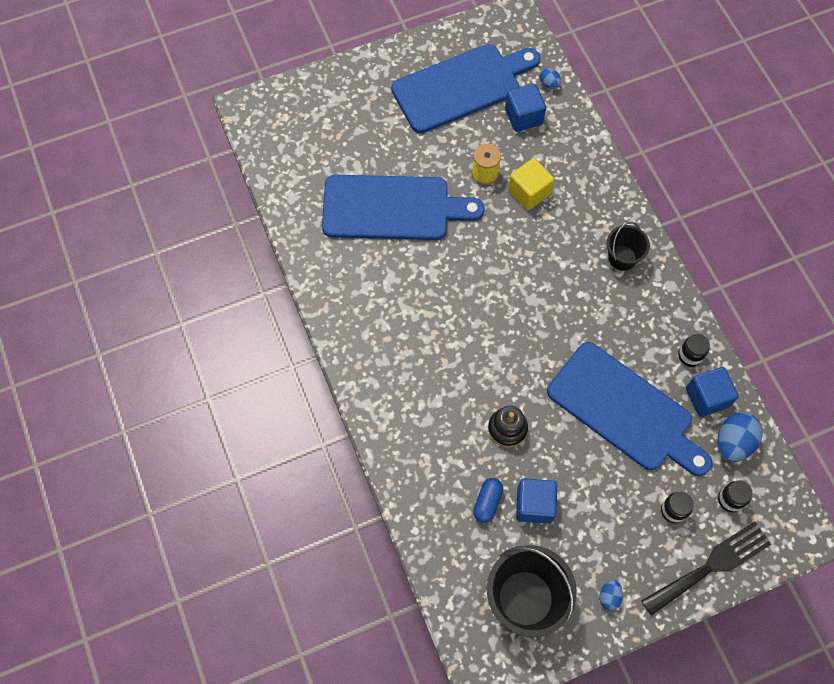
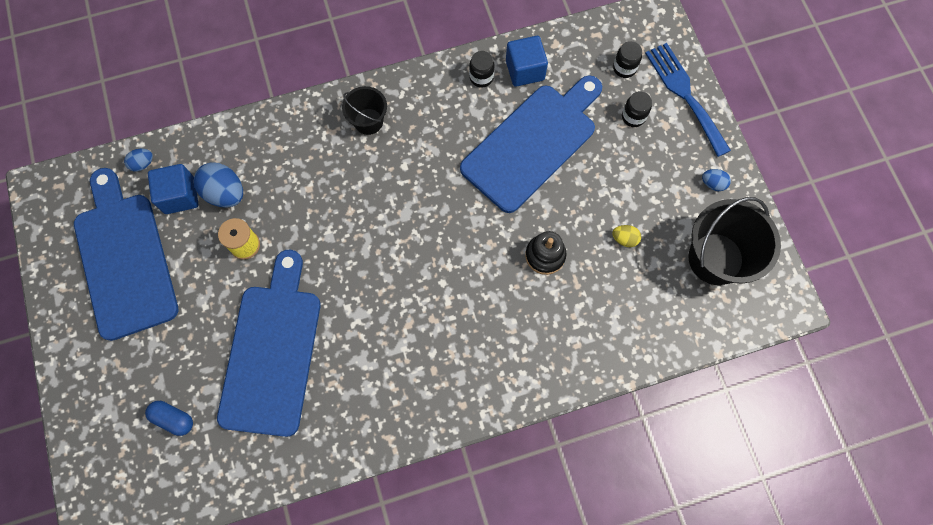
camera: 85 degrees left, 5 degrees up
blue capsule [473,478,503,523] -> blue capsule moved to [145,401,193,436]
yellow cube [508,158,554,210] -> none
blue cube [516,478,557,524] -> yellow egg [612,225,641,247]
black fork [641,521,771,616] -> blue fork [645,43,731,157]
blue egg [717,412,763,462] -> blue egg moved to [194,162,243,207]

